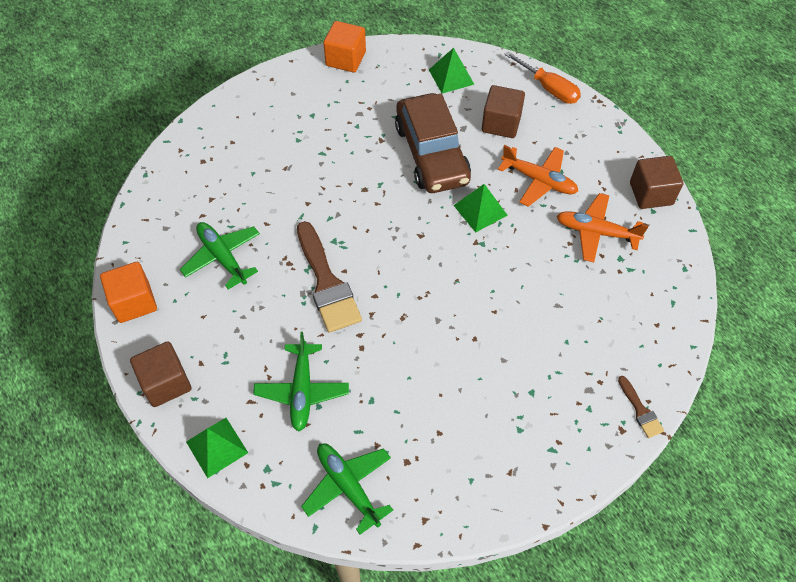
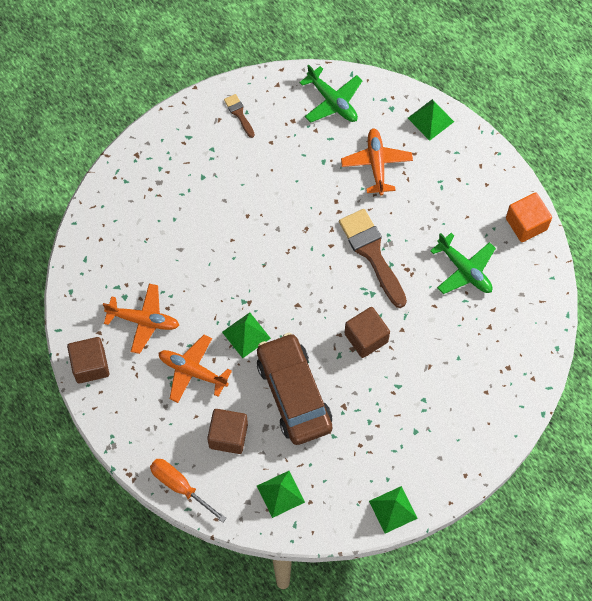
camera: 175 degrees right, 10 degrees up
brown cube [130,341,191,407] -> brown cube moved to [345,307,390,358]
green plane [253,332,349,432] -> orange plane [341,128,413,195]
orange cube [323,21,366,72] -> green pyramid [369,486,418,534]
brown brush [618,376,664,438] -> brown brush moved to [224,94,255,138]

